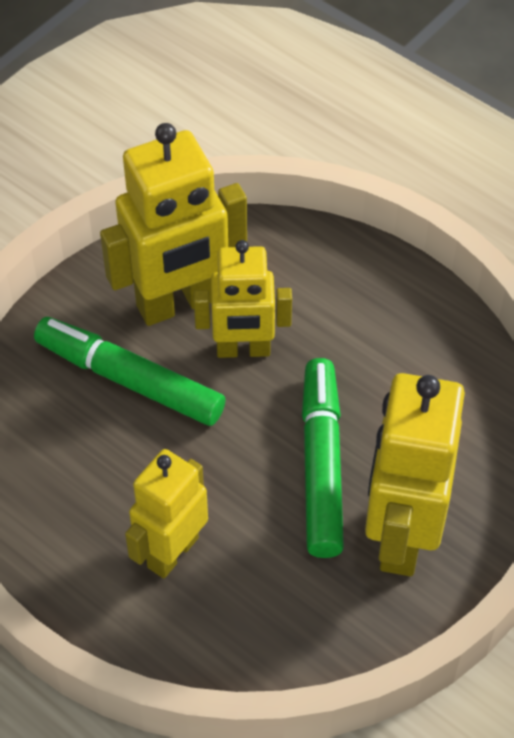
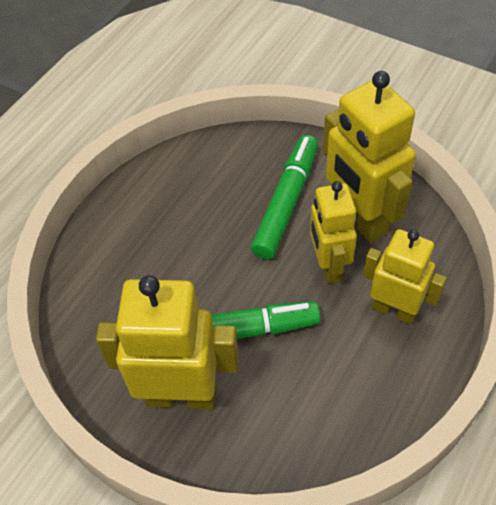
camera: 85 degrees right, 0 degrees up
yellow robot [125,449,208,578] -> yellow robot moved to [363,229,447,325]

